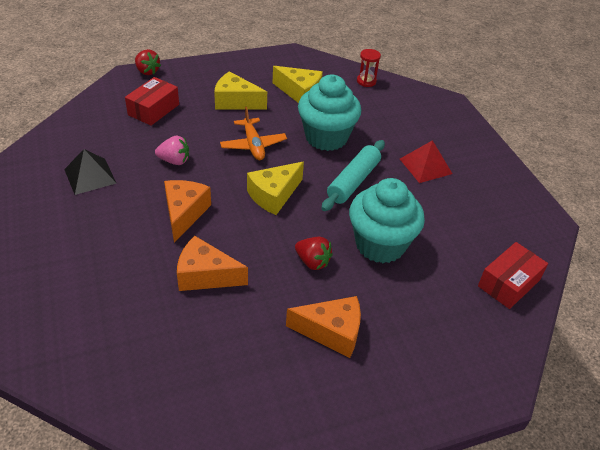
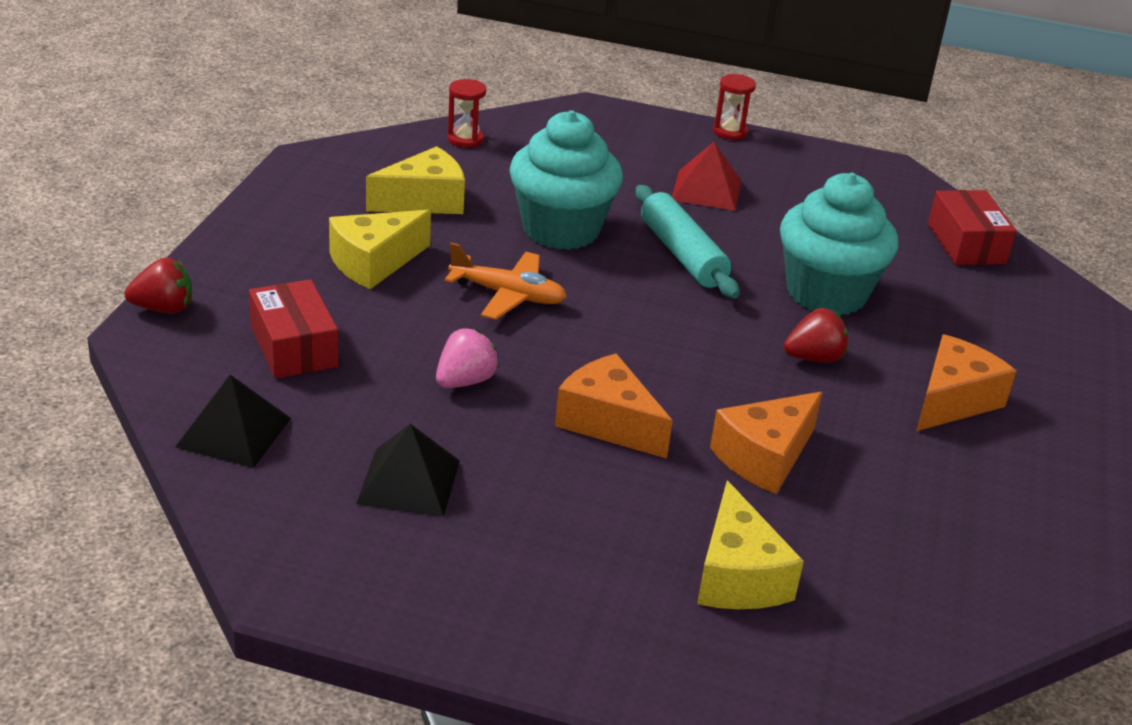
camera: 55 degrees left, 10 degrees down
yellow cheese [247,162,304,215] -> yellow cheese moved to [697,481,804,609]
none -> black pyramid [175,375,291,468]
none -> red hourglass [713,74,756,140]

